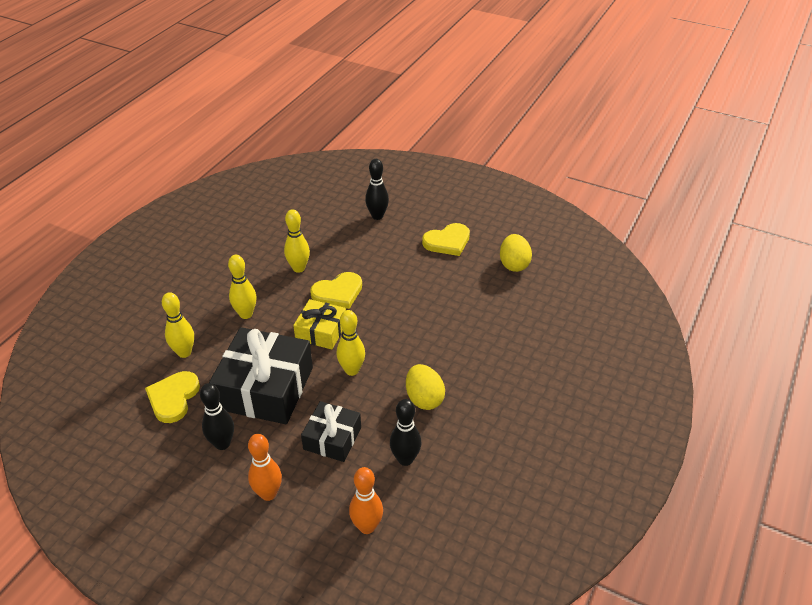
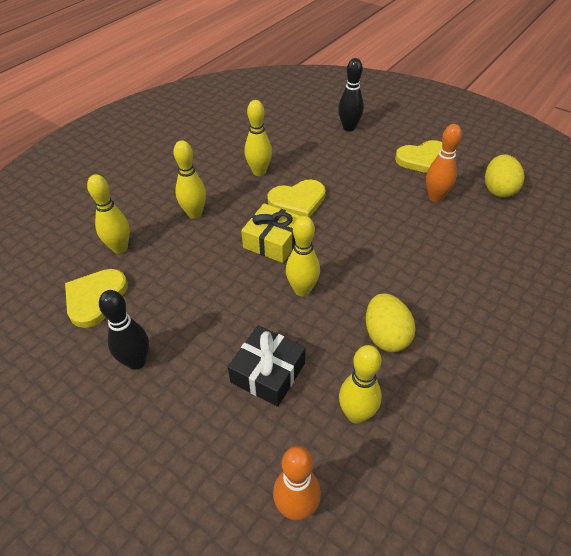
camera: 10 degrees right, 5 degrees up
black gift [209,327,313,424] -> none
orange bowling pin [248,434,282,501] -> orange bowling pin moved to [426,124,462,202]
black bowling pin [390,399,421,466] -> yellow bowling pin [339,345,382,424]

